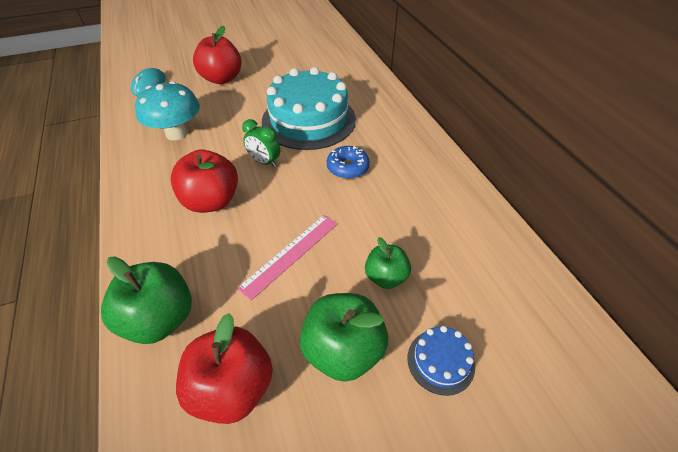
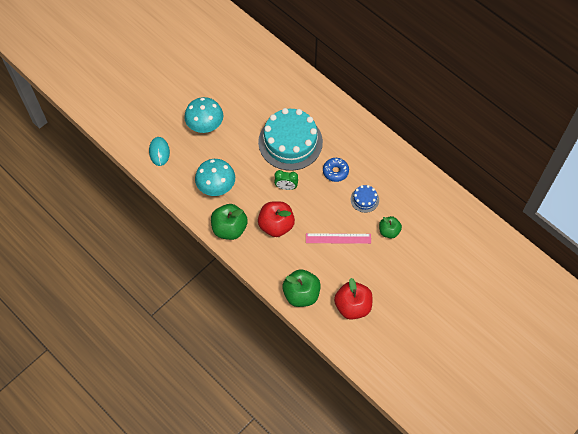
camera: 25 degrees left, 15 degrees up
red apple [193,26,242,84] -> turquoise mushroom [184,97,224,133]
pink ruler [237,215,338,300] -> pink ruler turned 75 degrees clockwise [306,233,371,244]
green apple [300,293,388,382] -> green apple moved to [211,204,248,240]
blue cake [408,326,475,396] -> blue cake moved to [351,185,379,213]

